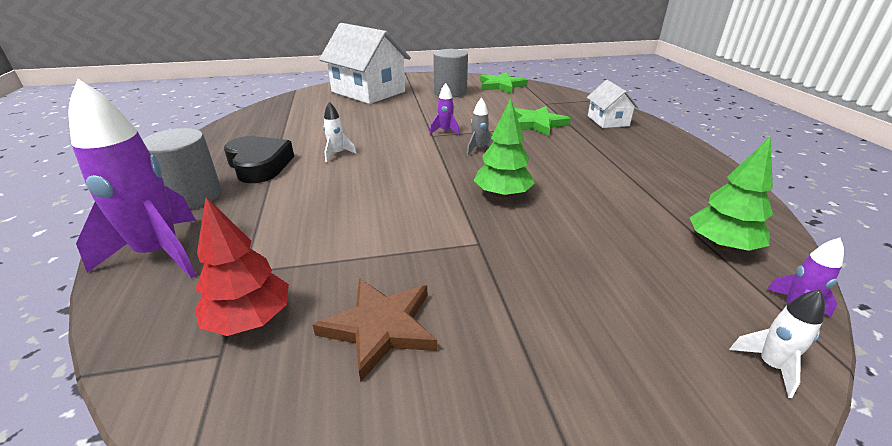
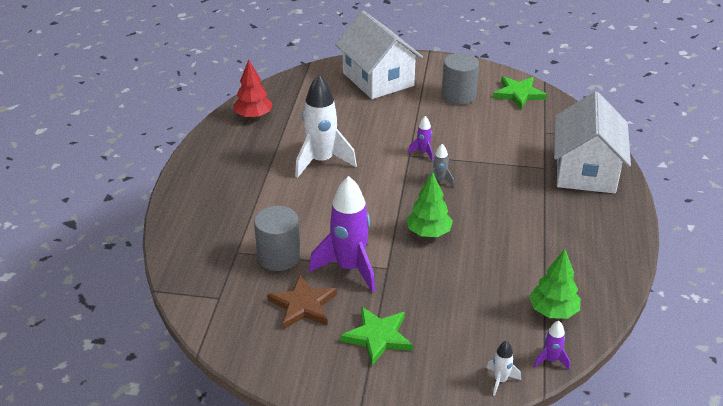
camera: 20 degrees right, 5 degrees up
purple rocket [69,79,196,278] -> purple rocket moved to [309,176,375,293]
grey cylinder [143,128,221,209] -> grey cylinder moved to [254,206,301,271]
red tree [194,197,289,336] -> red tree moved to [233,59,273,119]
black heart [224,136,294,183] -> none
white rocket [323,102,356,162] -> white rocket [295,75,357,178], size x2.25
green star [514,106,571,136] -> green star moved to [340,307,413,366]
white house [587,80,639,128] -> white house [554,91,631,194], size x1.99

